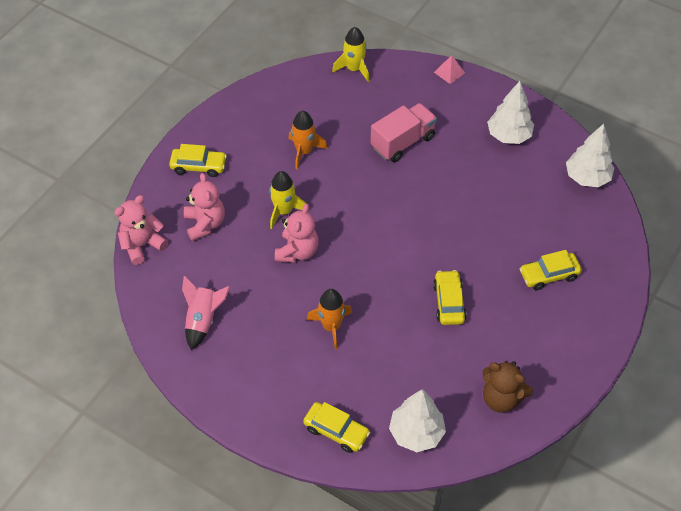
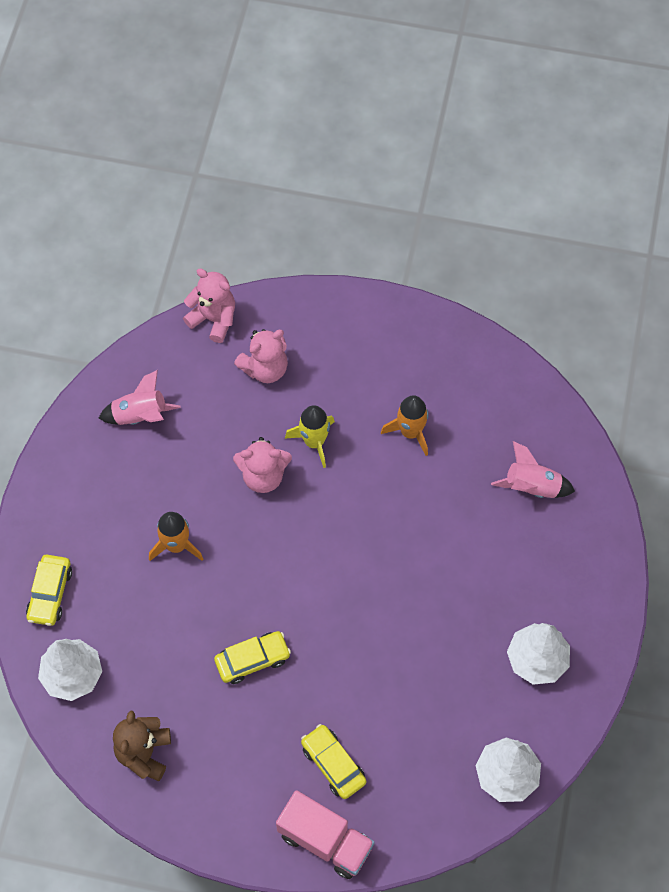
camera: 70 degrees right, 10 degrees up
yellow car [169,144,227,177] -> none
yellow rocket [332,27,370,82] -> none
pink truck [370,103,437,162] -> pink truck moved to [276,790,375,879]
pink pyramid [434,55,465,84] -> none
none -> pink rocket [491,441,575,498]

